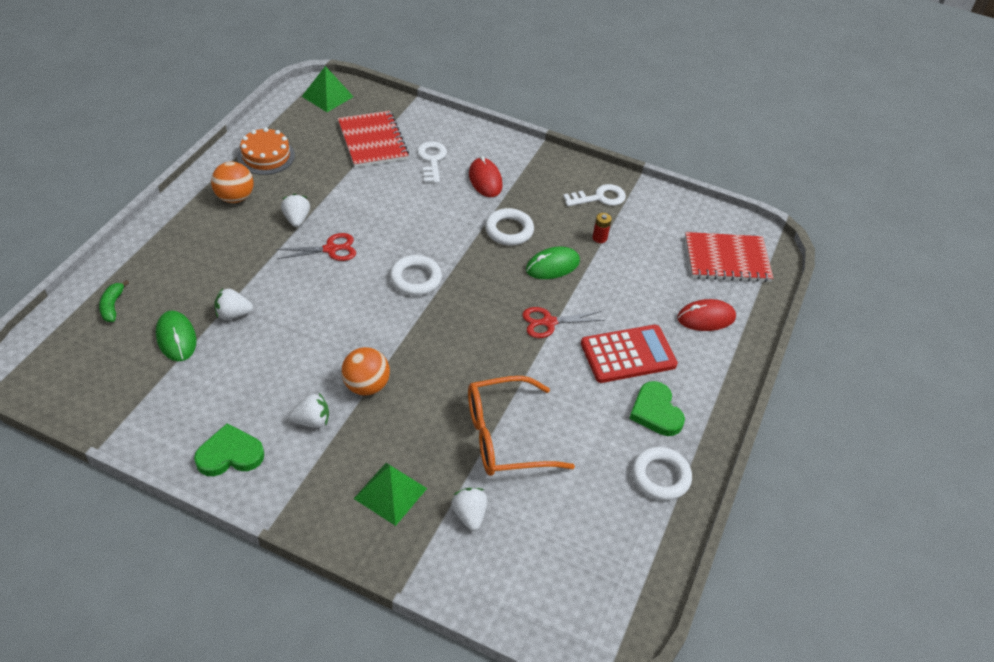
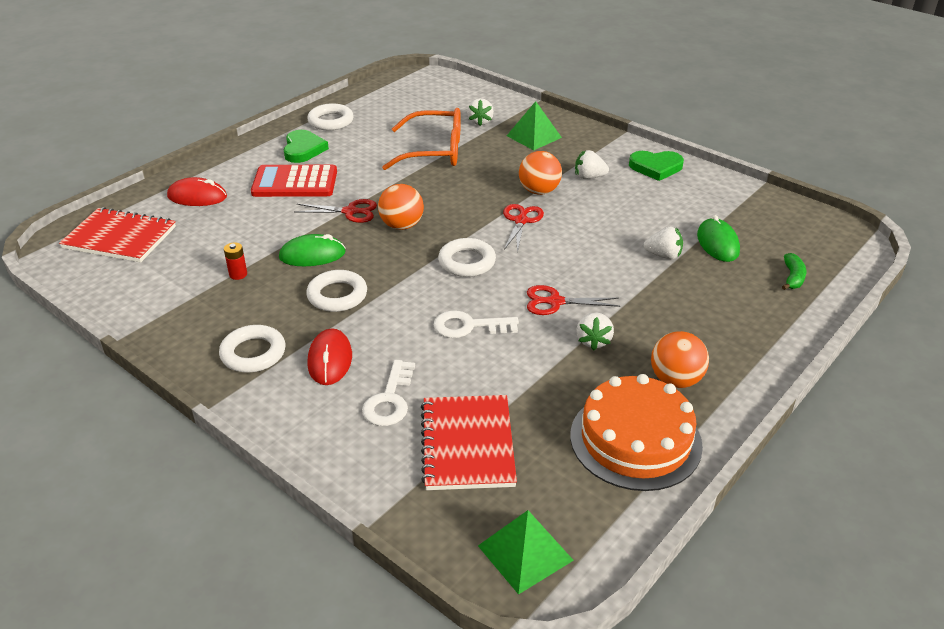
camera: 160 degrees left, 10 degrees down
orange cake [237,127,295,175] -> orange cake [570,374,703,491], size x1.50
white key [563,184,626,206] -> white key moved to [434,310,519,338]
none -> white ring [219,325,285,373]
none -> orange ball [378,184,424,230]
none -> red scissors [503,204,544,253]

